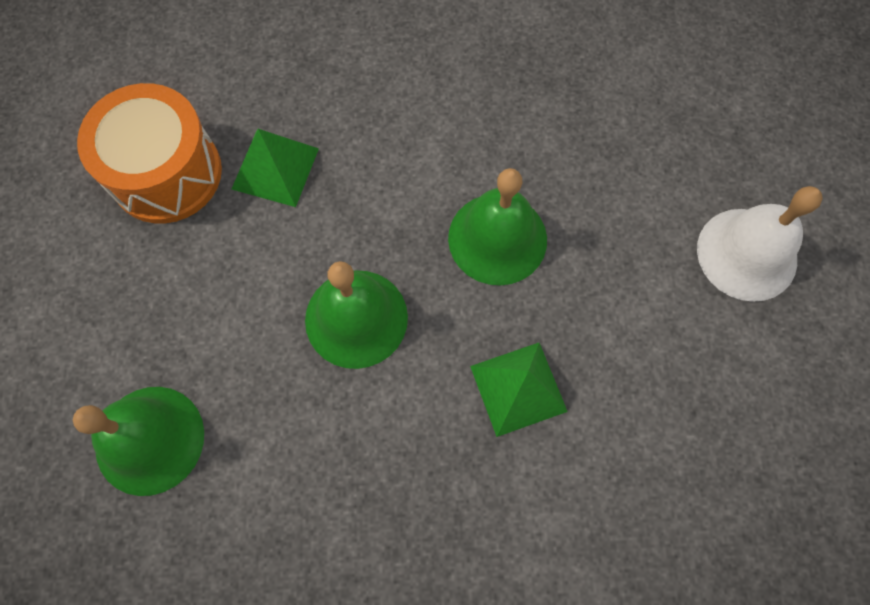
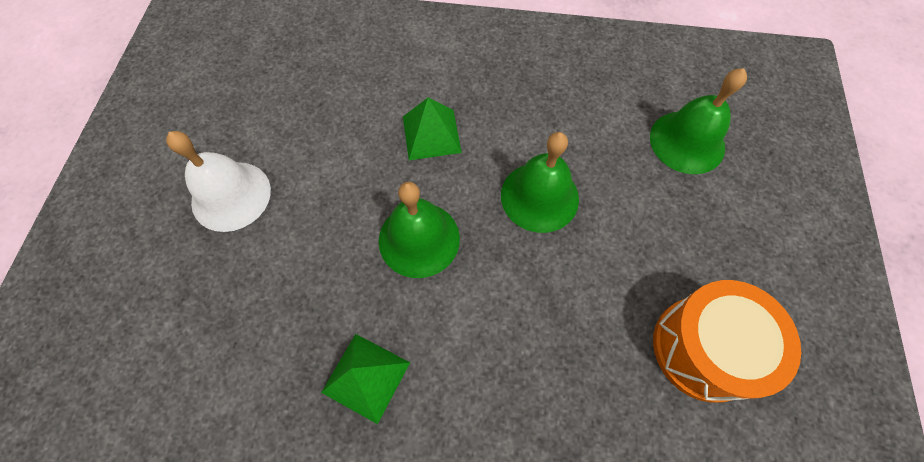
camera: 170 degrees left, 5 degrees down
green pyramid [232,129,319,207] -> green pyramid moved to [321,334,410,424]

